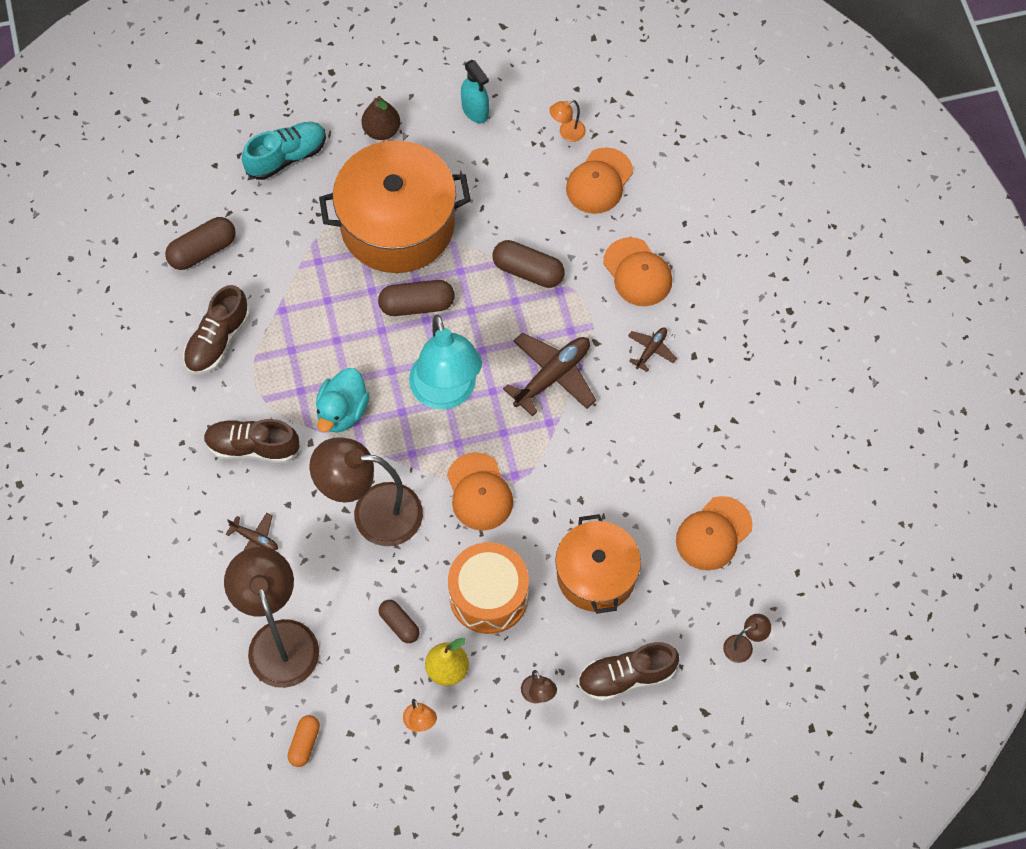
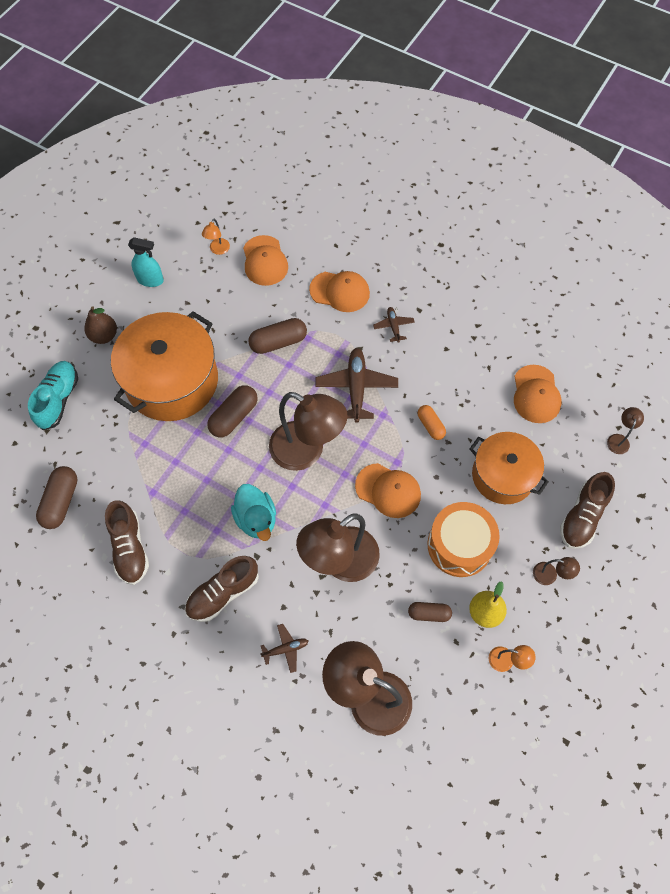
camera: 45 degrees left, 0 degrees up
orange capsule [288,715,320,767] -> orange capsule moved to [418,405,446,440]
turquoise lamp [409,315,482,410] -> brown lamp [269,392,347,471]

